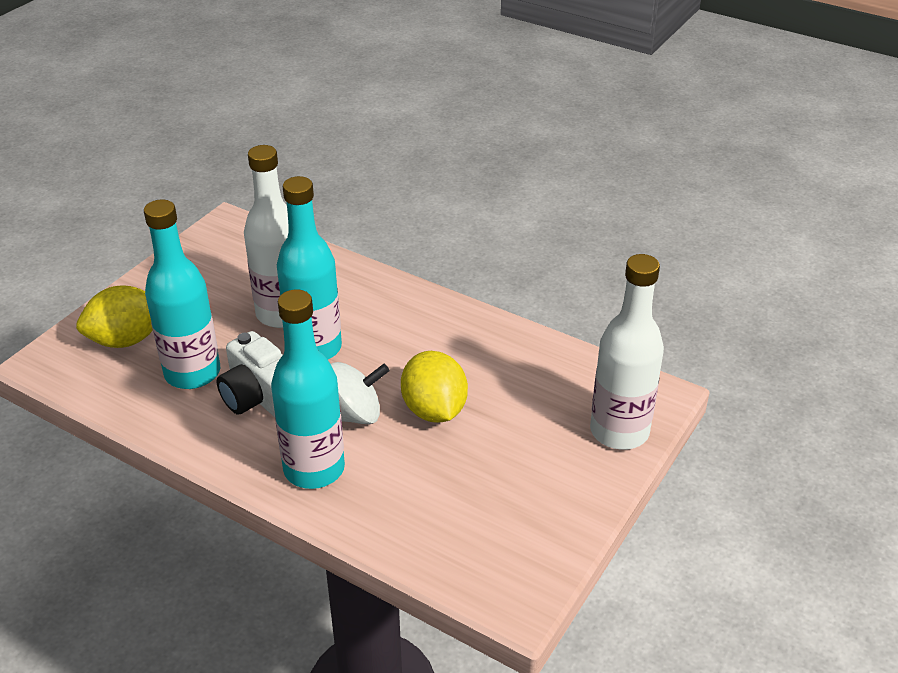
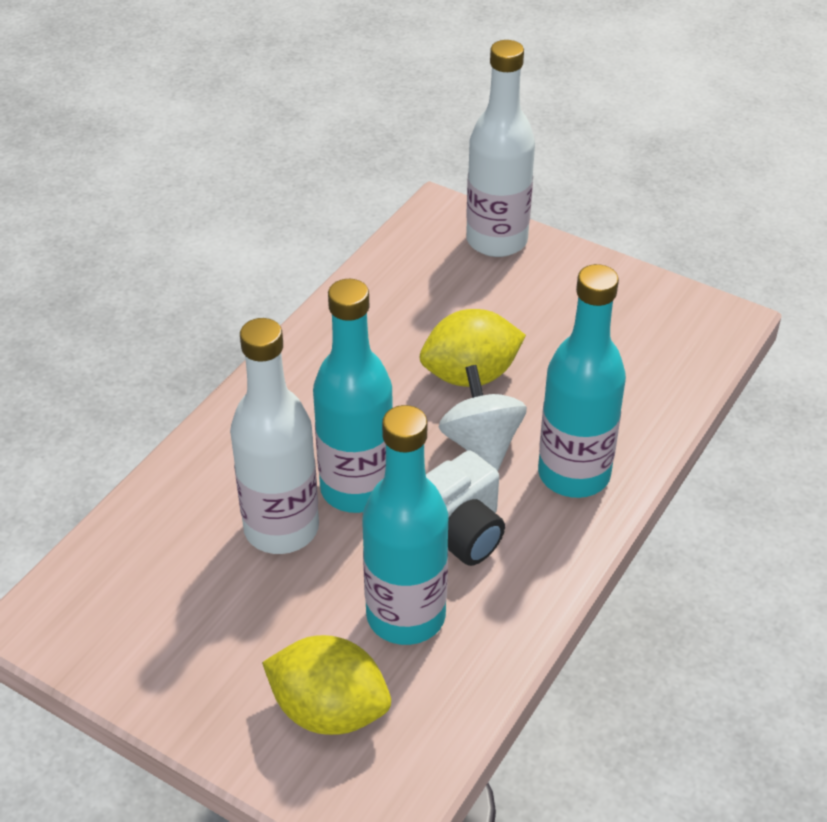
camera: 90 degrees left, 5 degrees up
yellow lemon [76,286,153,348] -> yellow lemon turned 45 degrees counterclockwise [262,635,391,735]

